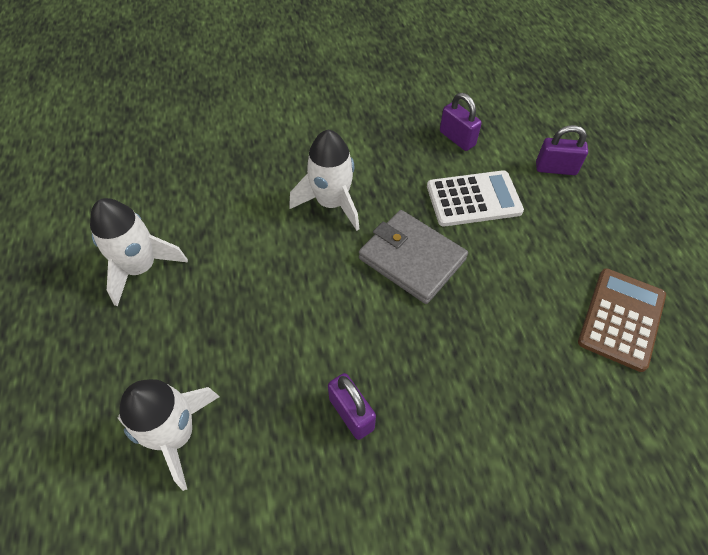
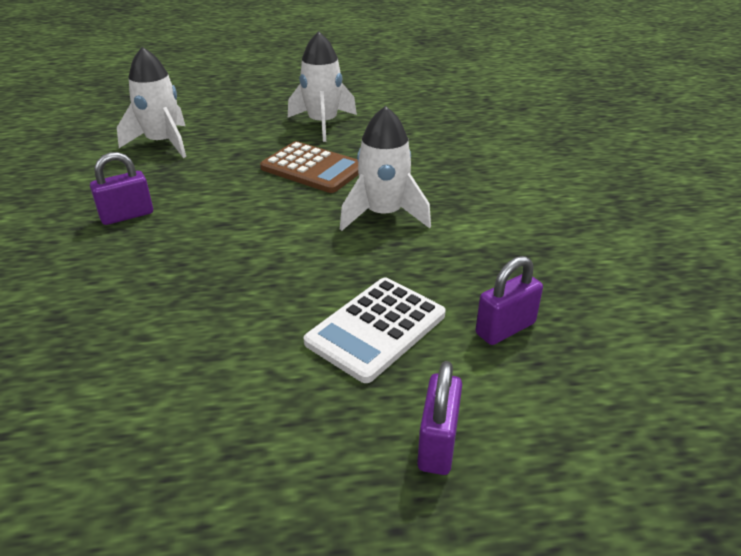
camera: 95 degrees right, 20 degrees down
grey wallet [359,210,468,304] -> none
white calculator [427,170,524,227] -> white calculator turned 45 degrees clockwise [303,277,446,383]
brown calculator [578,268,666,372] -> brown calculator moved to [260,141,359,193]

